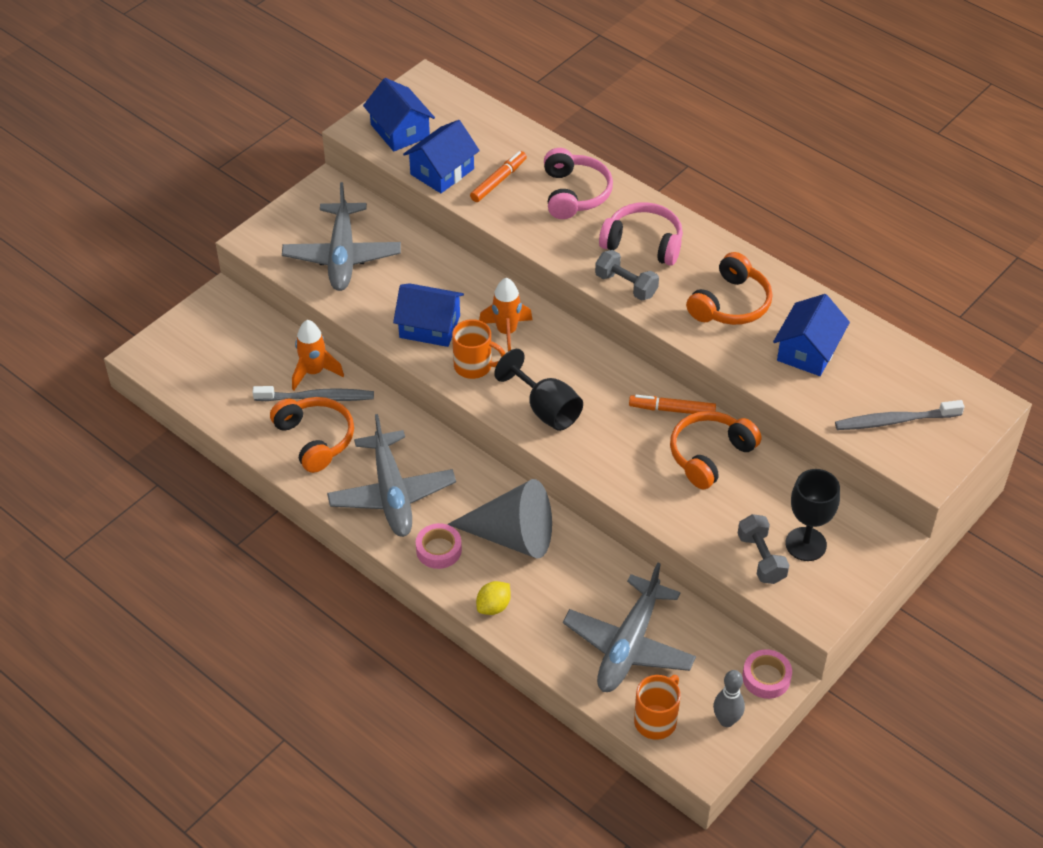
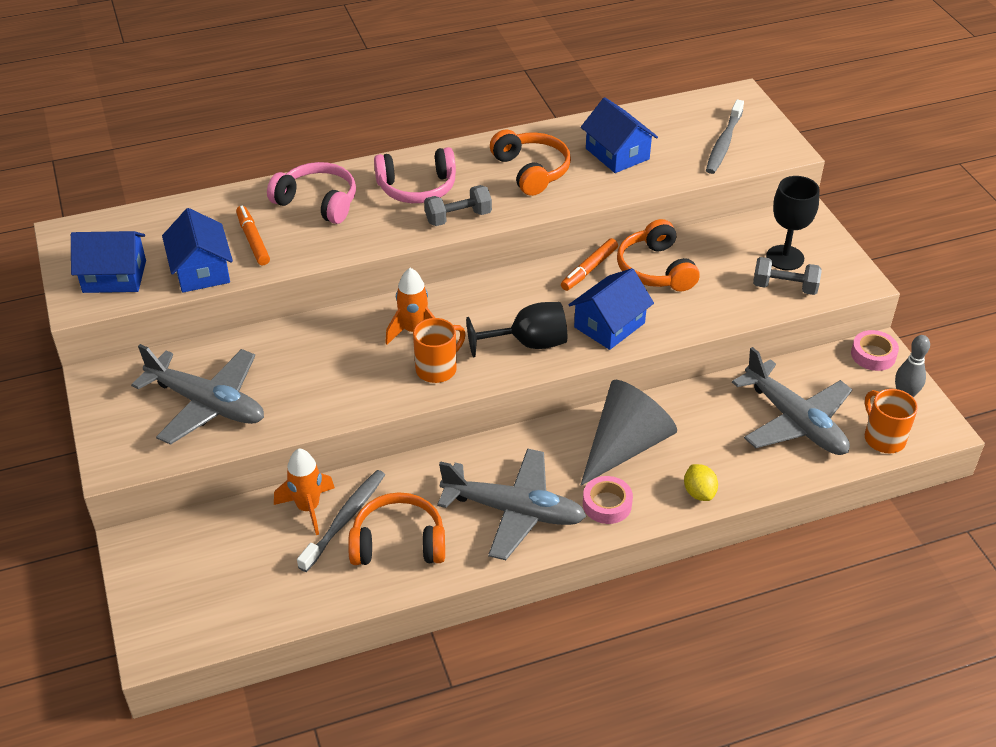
camera: 60 degrees left, 5 degrees down
blue house [393,283,464,347] -> blue house moved to [569,268,654,350]
pink headphones [599,202,683,266] -> pink headphones turned 150 degrees counterclockwise [374,147,456,203]

